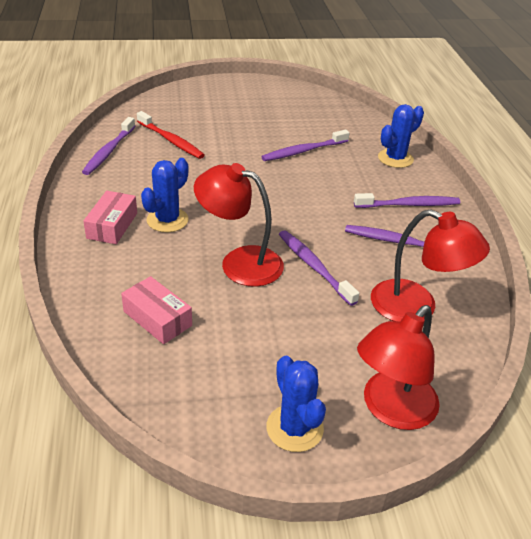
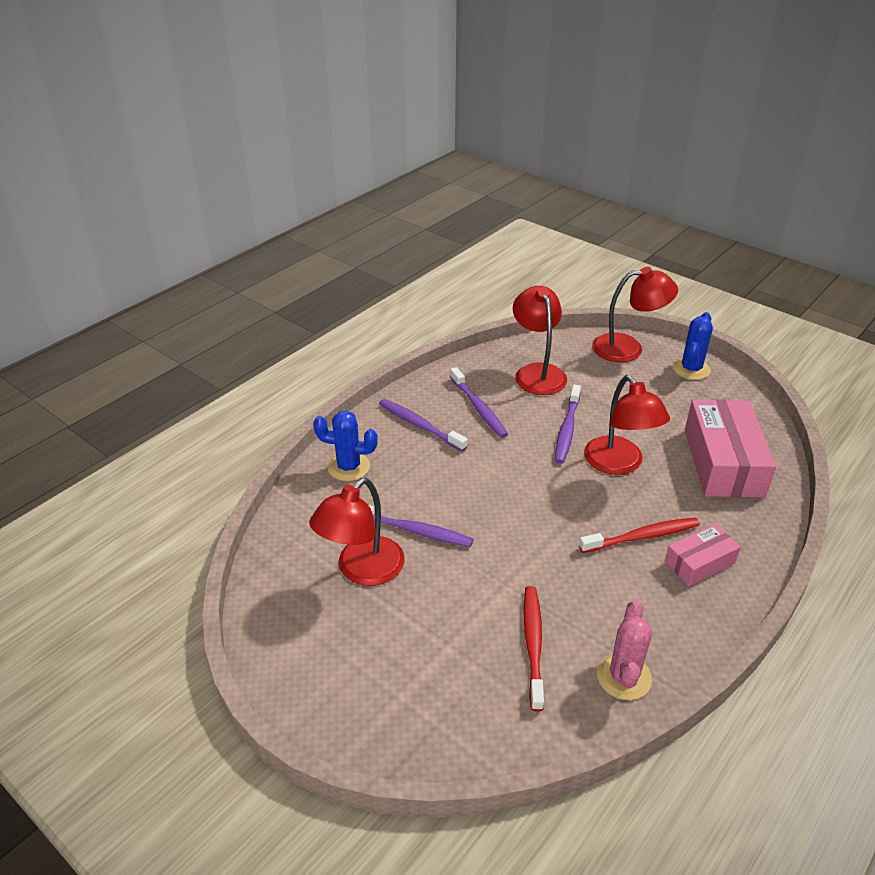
camera: 130 degrees left, 0 degrees up
purple toothbrush [82,117,135,175] -> pink cactus [597,600,652,700]
pink box [121,276,192,344] -> pink box [685,399,776,497], size x1.84
blue cactus [141,158,189,232] -> red toothbrush [579,518,700,553]
none -> red lamp [309,478,405,586]

